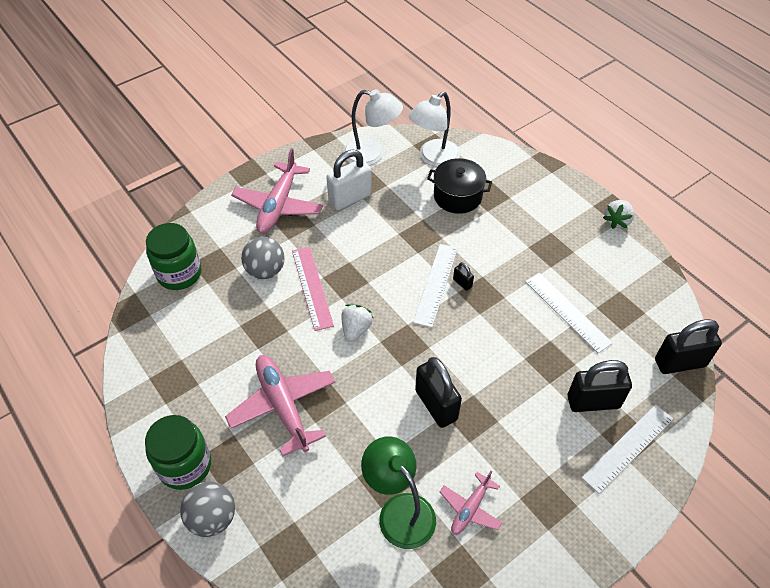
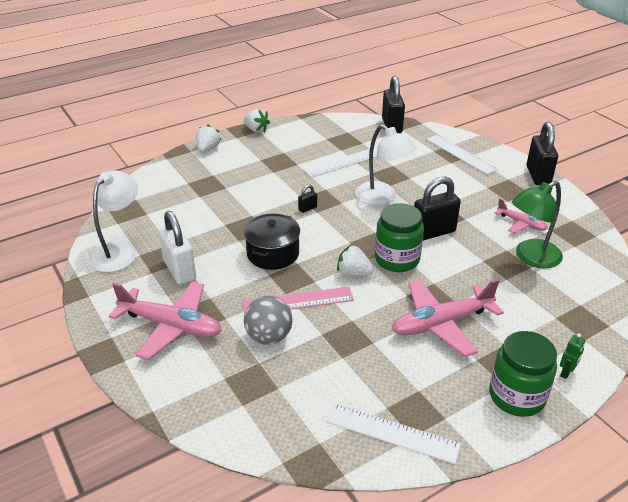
camera: 85 degrees left, 15 degrees down
green jar [146,223,202,290] -> green jar moved to [375,203,424,272]
grey ball [180,481,235,537] -> green robot [560,333,586,379]
white lamp [409,92,460,167] -> white lamp moved to [355,125,416,205]
white ruler [413,244,458,328] -> white ruler moved to [326,403,461,464]
black pot [427,158,492,214] -> black pot moved to [244,214,300,270]
black padlock [567,360,632,412] -> black padlock moved to [527,122,558,185]
none -> white strawberry [196,124,221,152]

